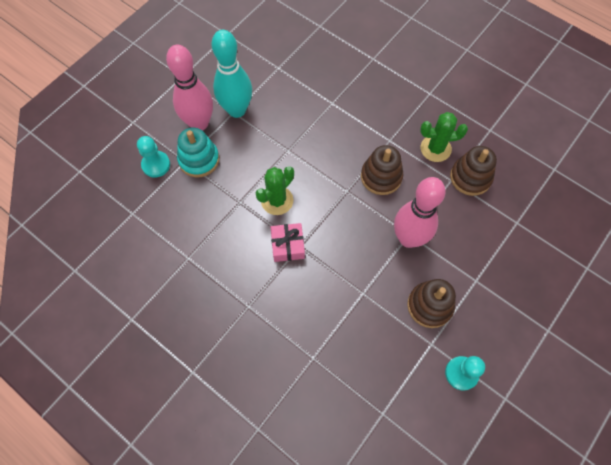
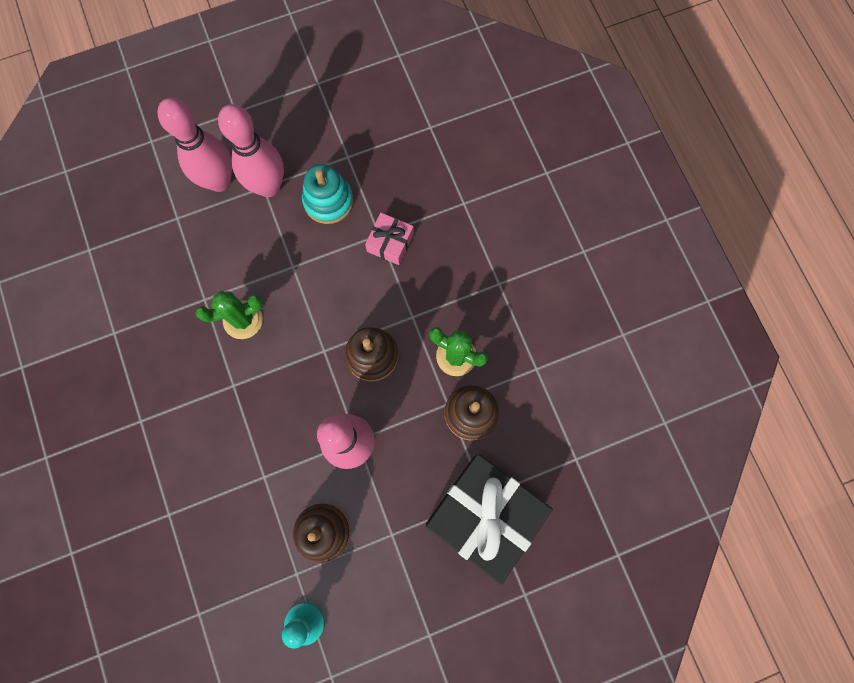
camera: 30 degrees right, 10 degrees up
turquoise pawn [137,136,170,178] -> none
turquoise stacking toy [177,128,219,177] -> turquoise stacking toy moved to [302,164,353,224]
turquoise bowling pin [211,30,252,118] -> pink bowling pin [218,104,284,197]
pink gift [271,223,305,262] -> pink gift moved to [365,213,414,265]
none -> black gift [426,454,553,585]

